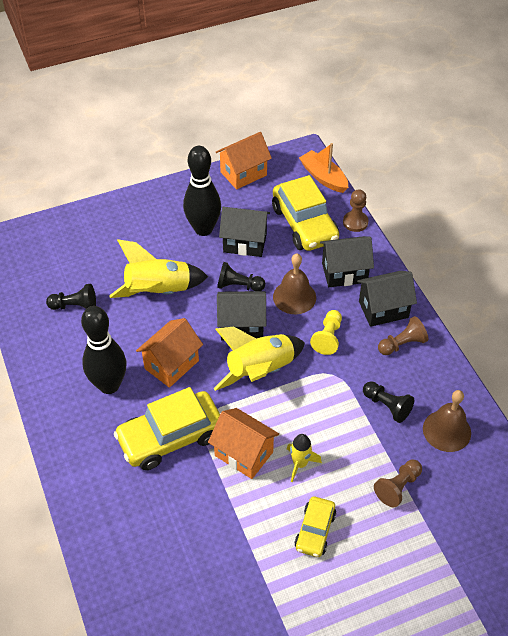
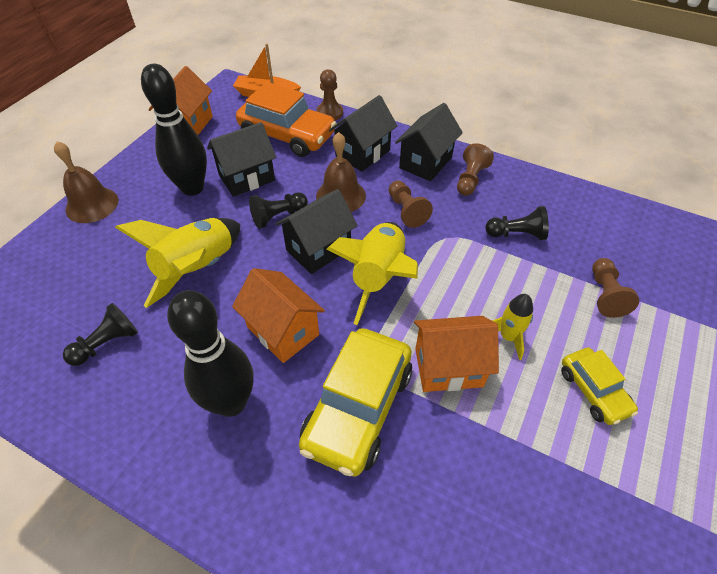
camera: 40 degrees left, 0 degrees up
orange house [136,318,203,388] -> orange house turned 45 degrees counterclockwise [232,268,325,363]
yellow car [272,175,339,251] -> orange car [236,82,337,157]
yellow pawn [310,310,342,355] -> brown pawn [388,180,433,228]
brown bell [423,390,471,452] -> brown bell moved to [54,141,118,223]

